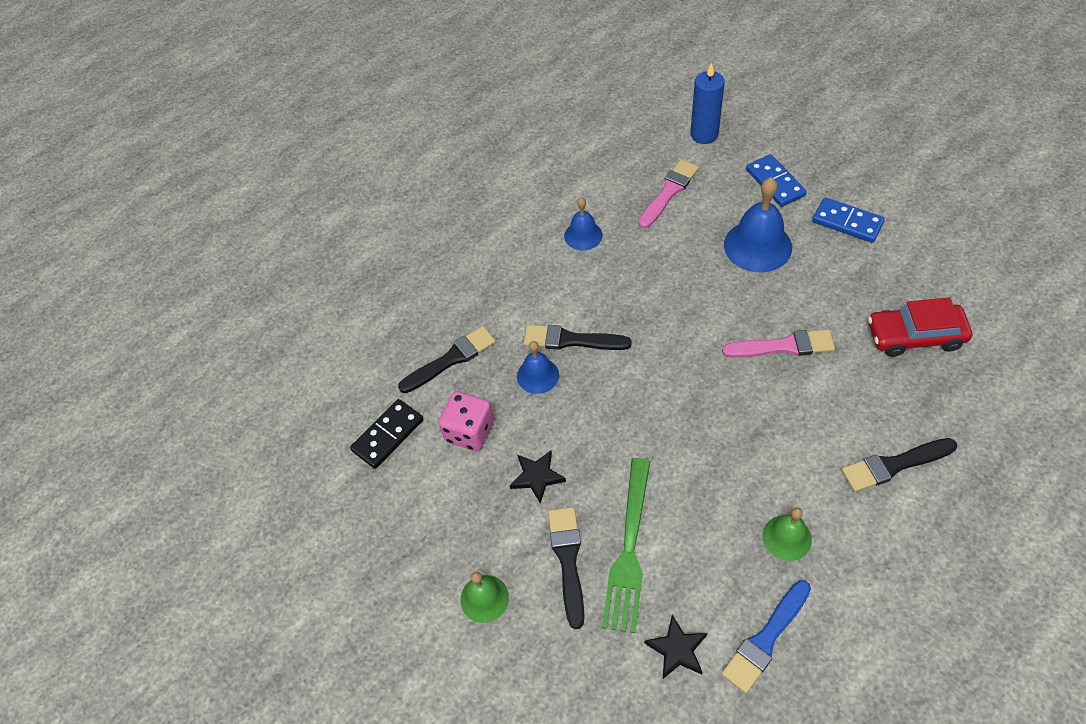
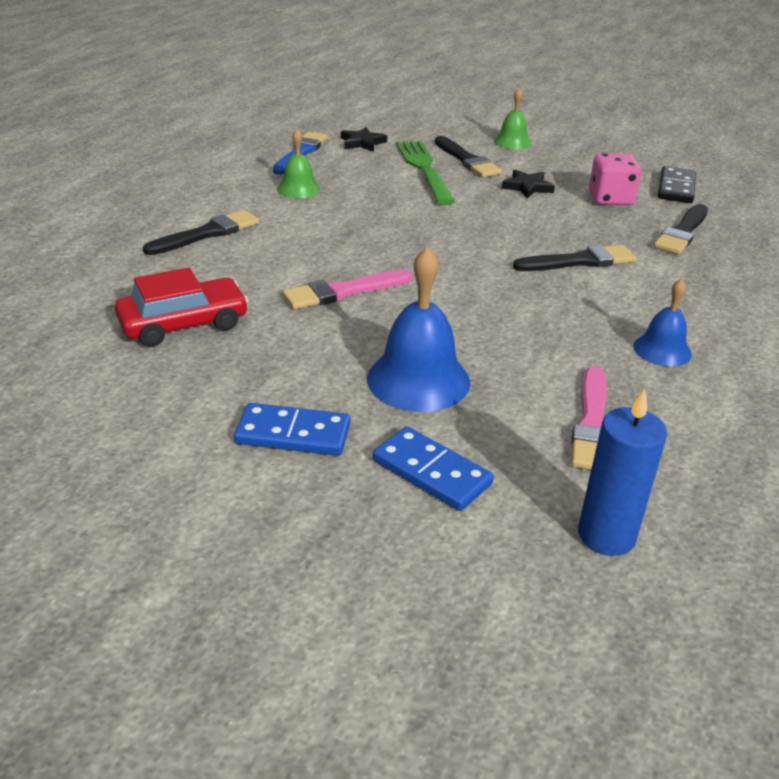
camera: 150 degrees right, 20 degrees down
blue bell [517,341,559,394] -> none

